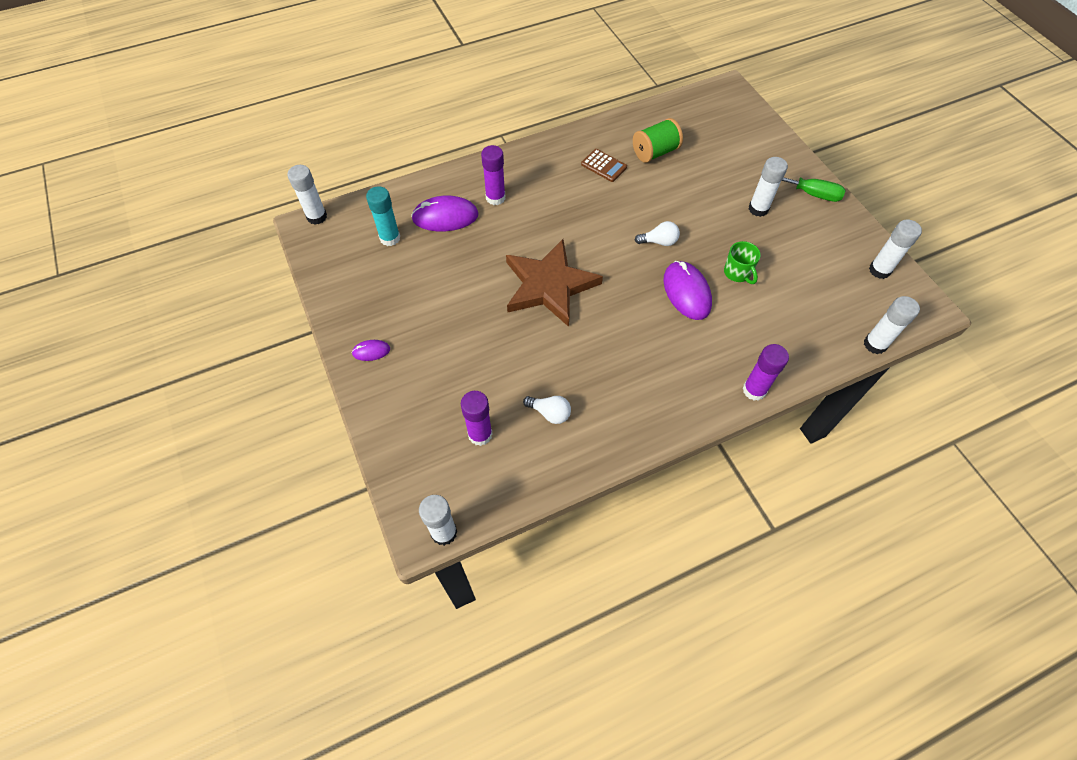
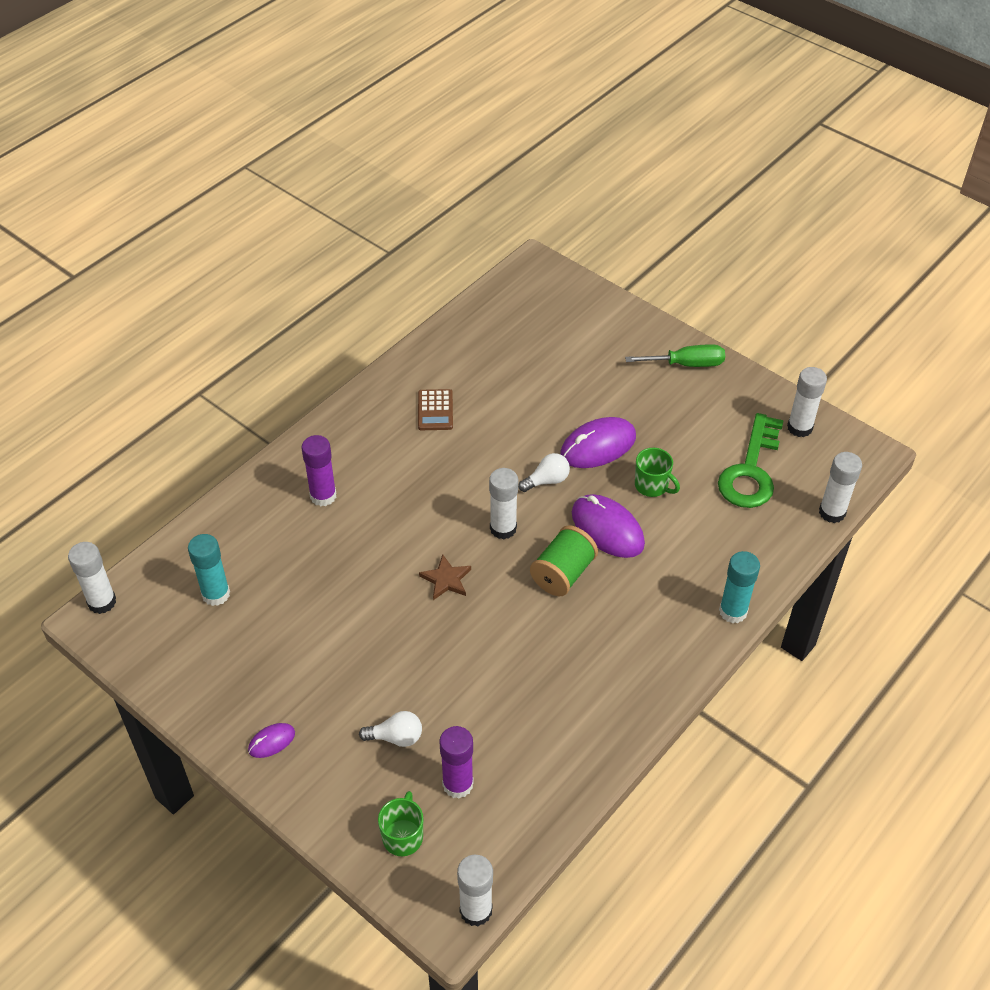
camera: 25 degrees left, 10 degrees down
purple mouse [411,195,479,231] -> purple mouse moved to [560,417,636,468]
brown star [506,239,603,327] -> brown star [419,554,471,600], size x0.41
white light bulb [523,396,571,424] -> white light bulb moved to [359,711,422,747]
brown calculator [581,149,627,182] -> brown calculator turned 75 degrees clockwise [418,389,453,430]
green spool [633,118,683,163] -> green spool moved to [530,525,598,596]
purple glue stick [743,344,789,401] -> turquoise glue stick [719,551,760,623]
white glue stick [749,157,788,217] -> white glue stick moved to [489,468,518,539]
none -> green mug [378,791,423,856]
none -> green key [718,413,784,508]

